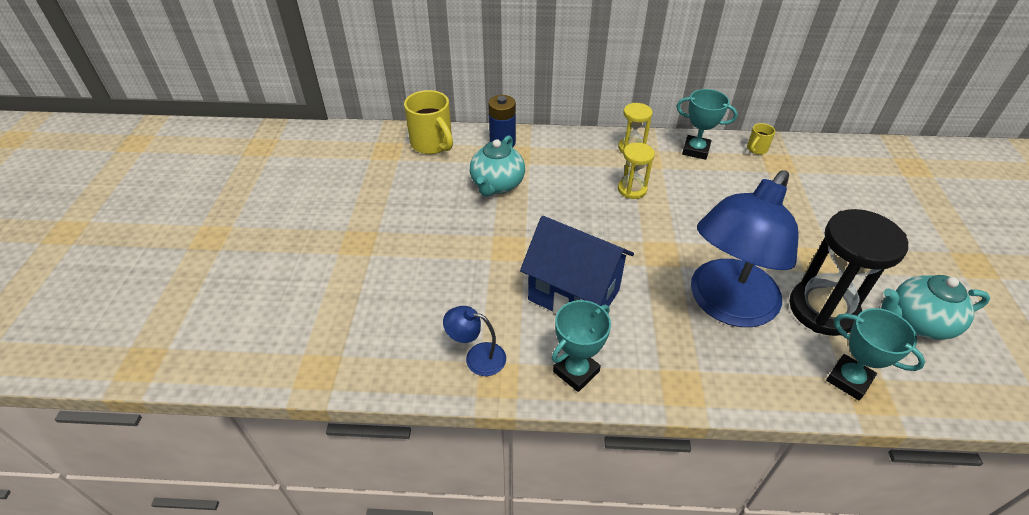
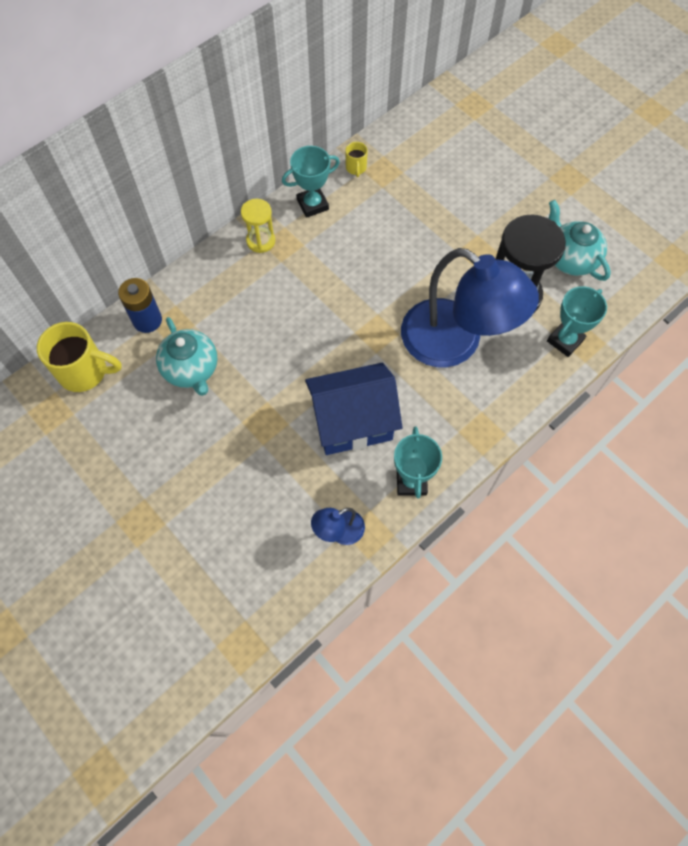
camera: 45 degrees left, 20 degrees up
yellow hourglass [618,143,655,199] -> none
blue lamp [691,170,799,327] -> blue lamp turned 45 degrees counterclockwise [401,248,539,367]
turquoise trophy [826,308,925,400] -> turquoise trophy turned 45 degrees counterclockwise [547,286,607,357]
turquoise teapot [881,275,990,340] -> turquoise teapot turned 105 degrees clockwise [548,200,611,281]

